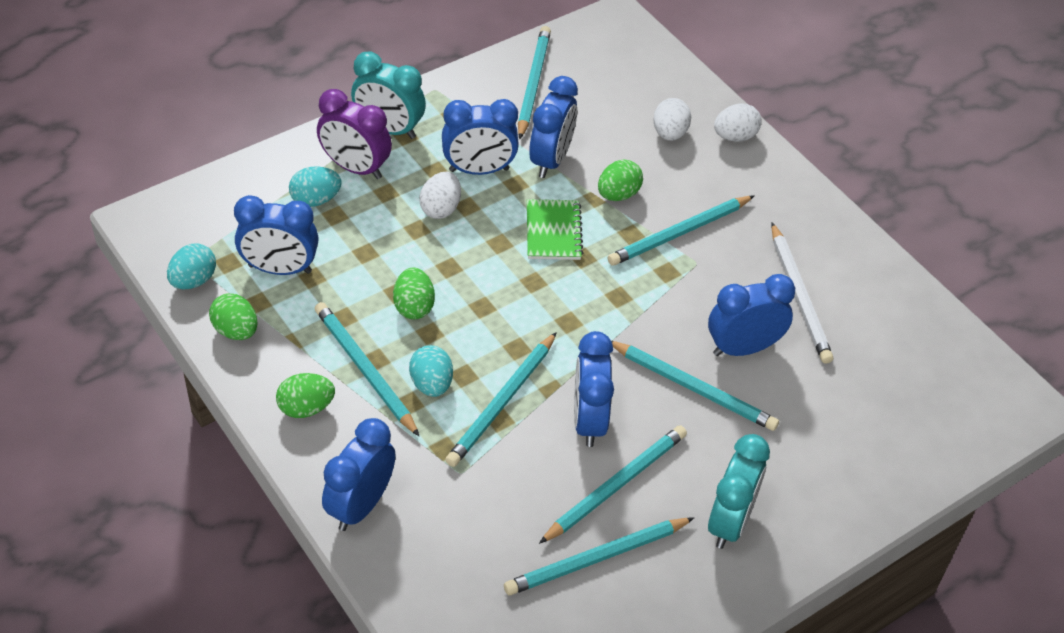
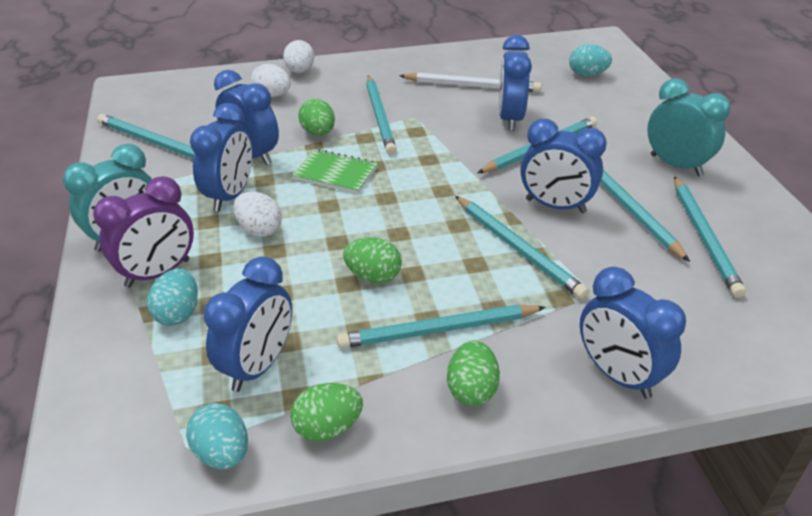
camera: 65 degrees left, 10 degrees down
turquoise egg [409,345,453,397] -> turquoise egg moved to [569,44,612,76]

